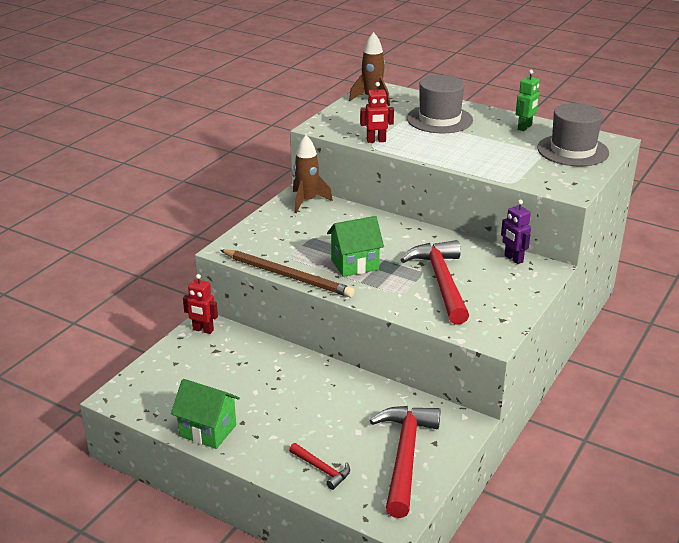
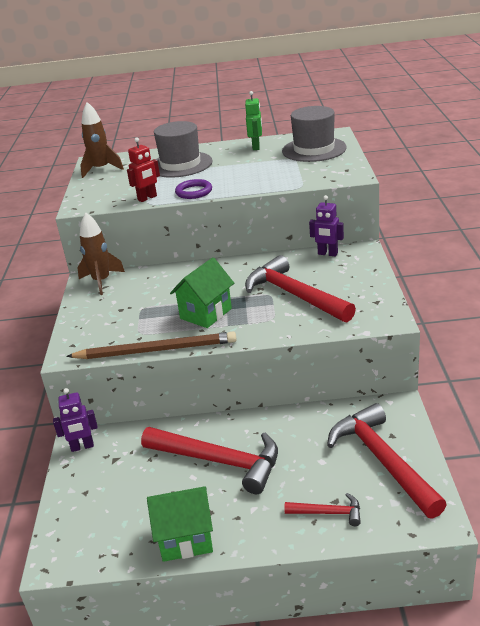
camera: 30 degrees left, 0 degrees up
red robot [183,274,218,334] -> purple robot [53,388,98,452]
none -> red hammer [141,427,278,494]
none -> purple ring [175,179,212,199]

